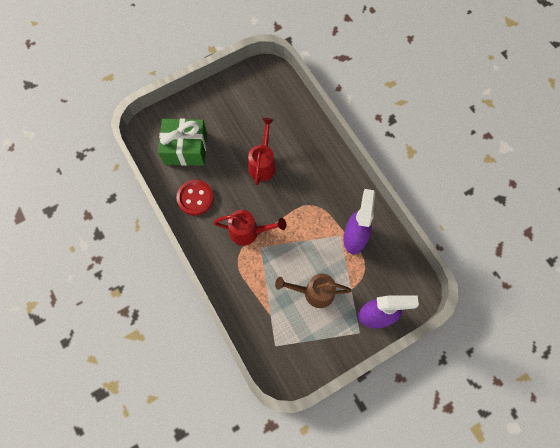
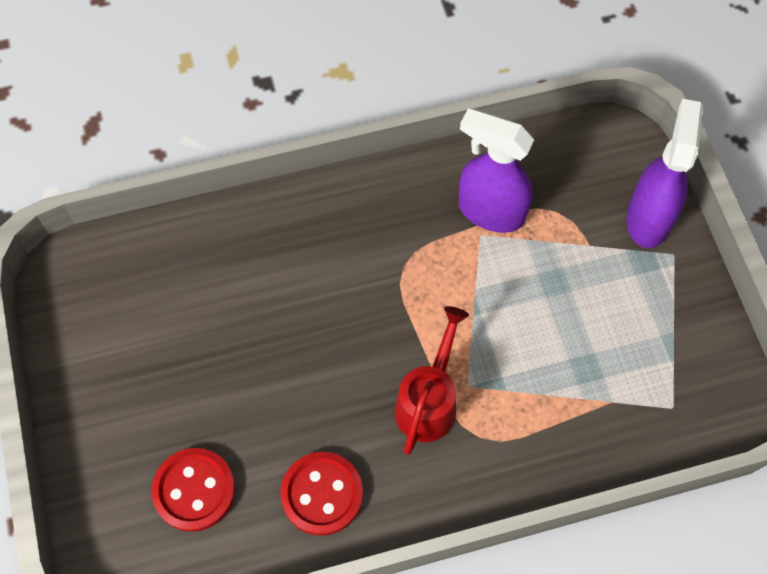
camera: 75 degrees left, 5 degrees down
green gift [158,118,207,166] -> red button [152,448,235,532]
red watering can [248,118,276,185] -> none
brown watering can [275,274,352,308] -> none

